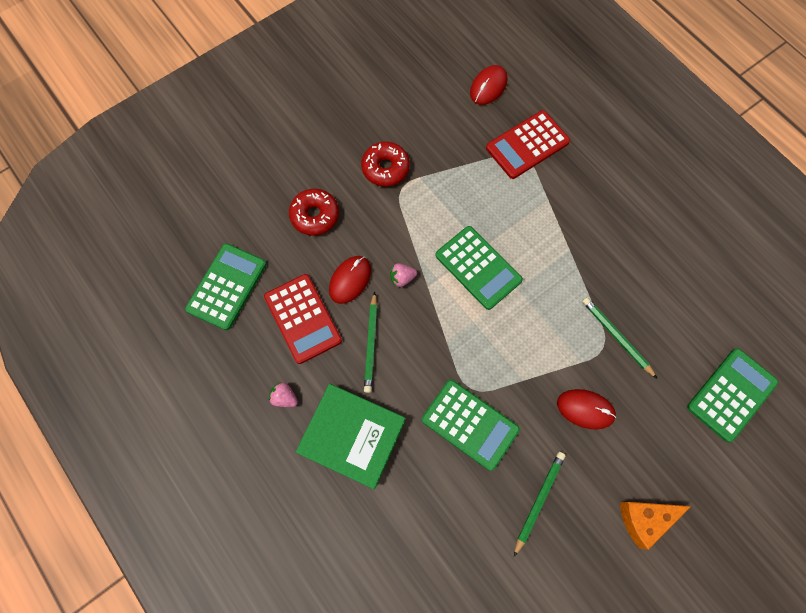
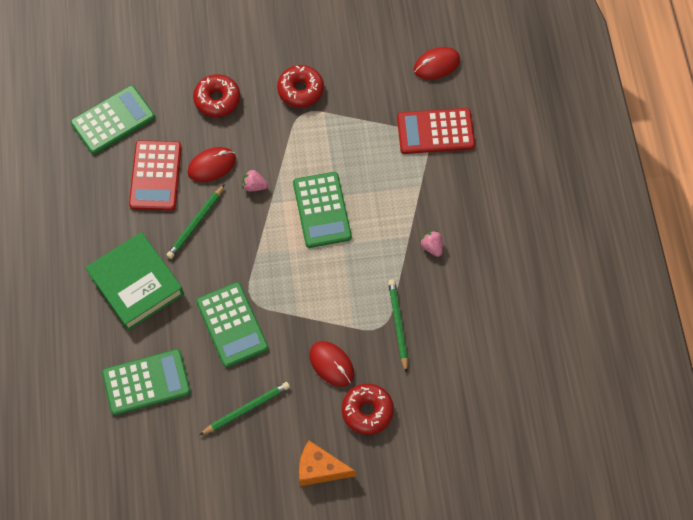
camera: 30 degrees right, 5 degrees down
pink strawberry [269,382,298,407] -> pink strawberry moved to [420,231,443,257]
green calculator [687,348,778,442] -> green calculator moved to [102,349,191,415]
none -> red donut [342,384,394,435]

